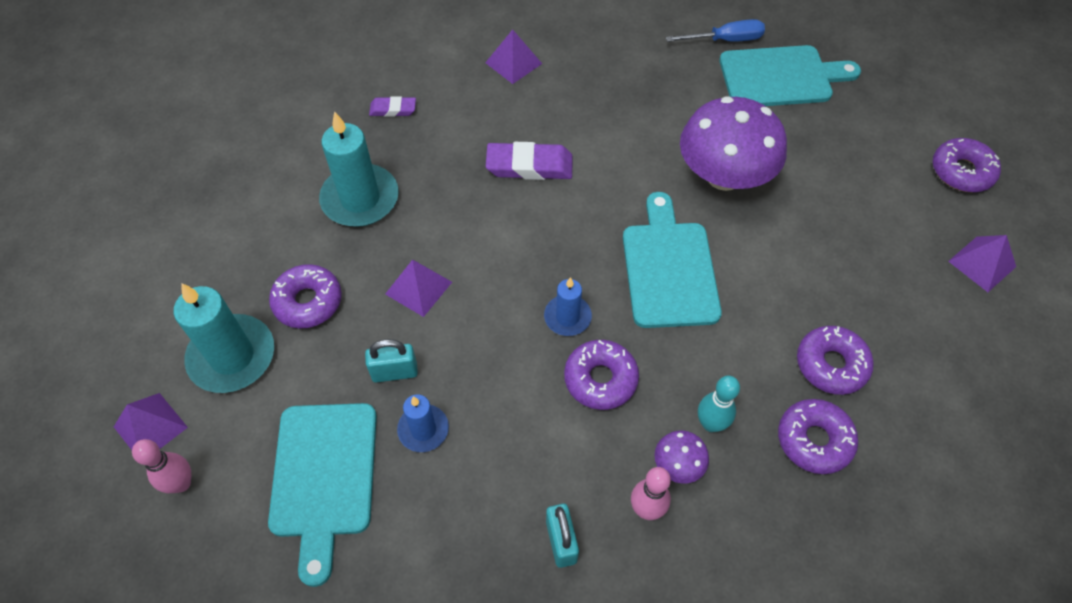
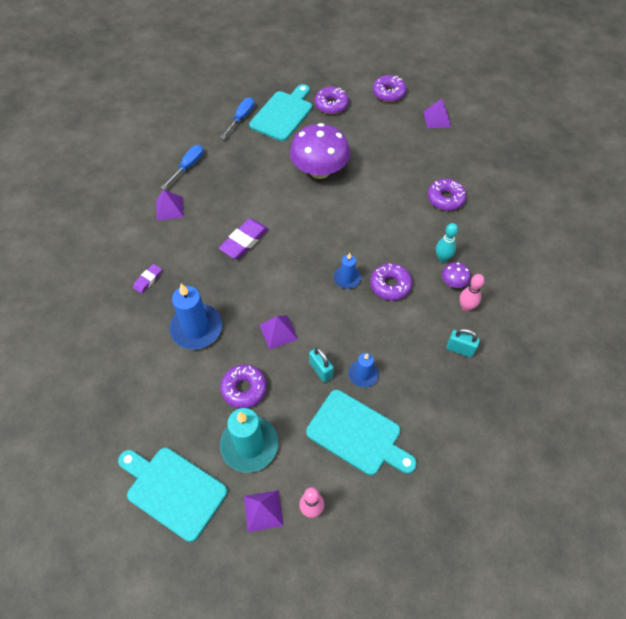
camera: 55 degrees left, 0 degrees up
turquoise candle [319,111,399,227] -> blue candle [169,284,222,350]
turquoise padlock [365,339,418,383] -> turquoise padlock turned 60 degrees counterclockwise [309,347,334,382]
turquoise cutting board [623,192,722,328] -> turquoise cutting board moved to [118,448,227,542]
purple donut [778,399,858,474] -> purple donut moved to [315,87,349,114]
none -> blue screwdriver [161,145,204,189]

